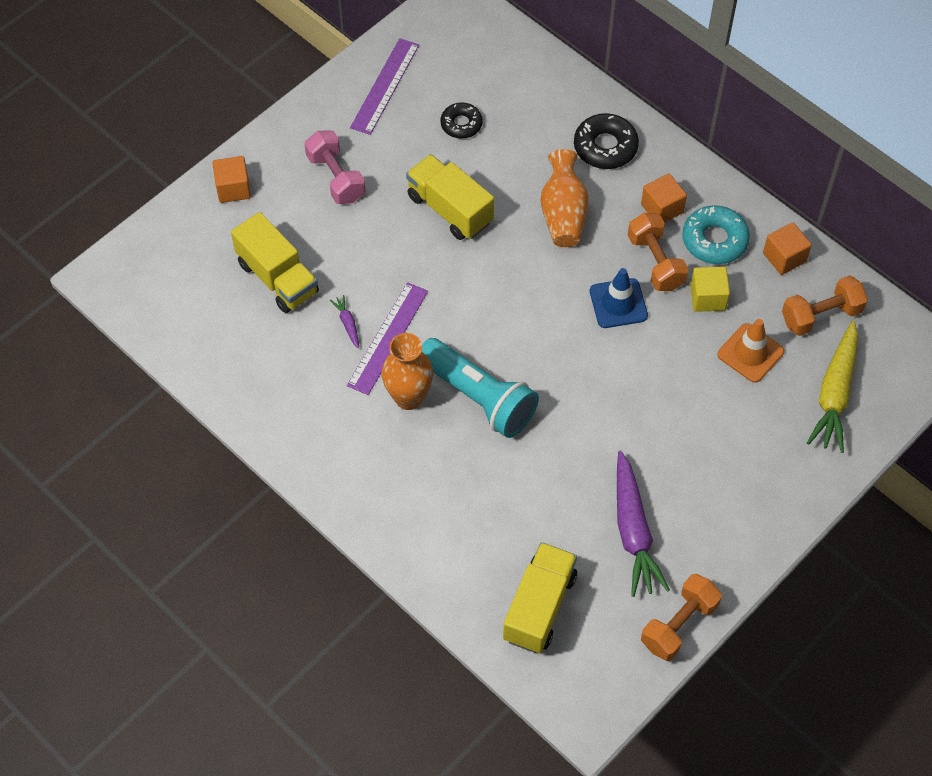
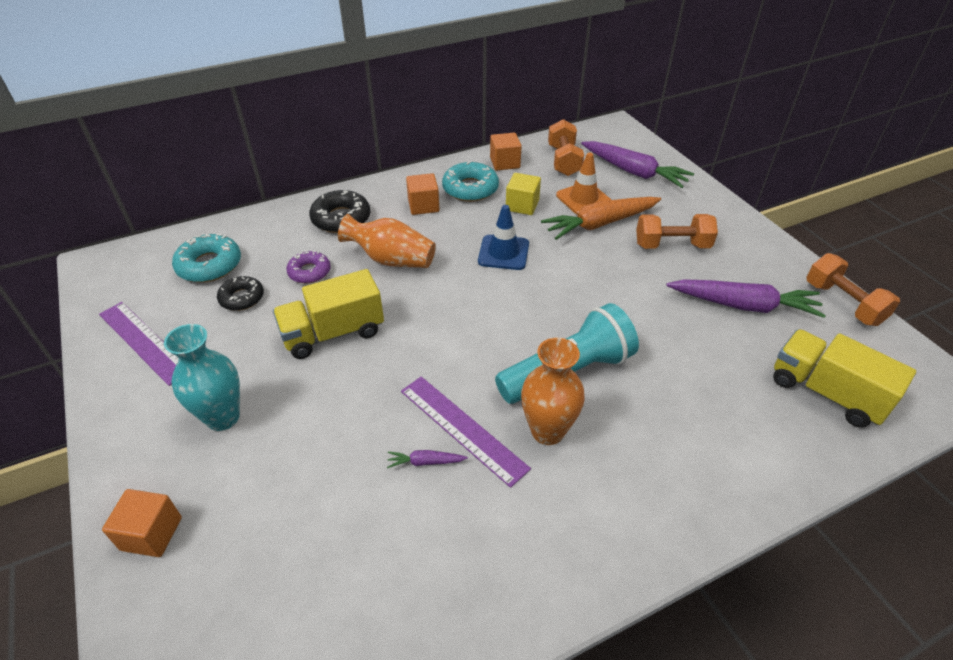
camera: 70 degrees left, 15 degrees down
yellow truck [231,212,319,313] -> none
pink dumbbell [305,130,365,204] -> turquoise vase [164,324,240,431]
orange dumbbell [628,213,688,291] -> orange dumbbell moved to [636,214,718,249]
yellow carrot [807,321,858,453] -> purple carrot [581,141,694,188]
none -> turquoise donut [172,234,241,283]
none -> purple donut [286,251,331,284]
none -> orange carrot [541,197,661,240]

